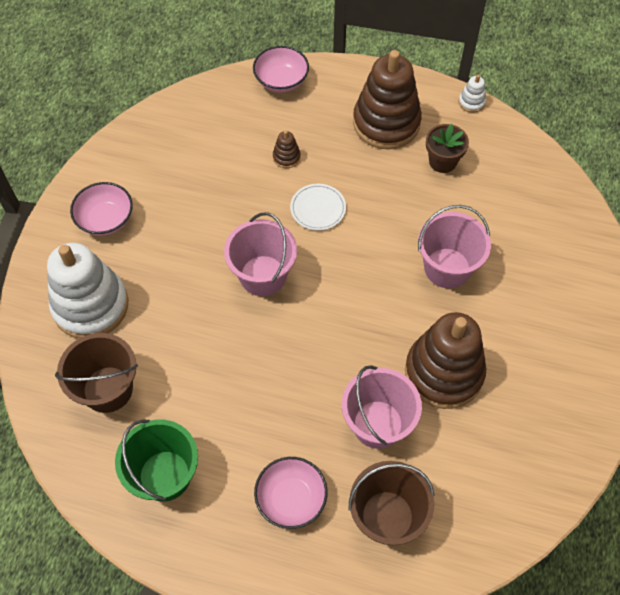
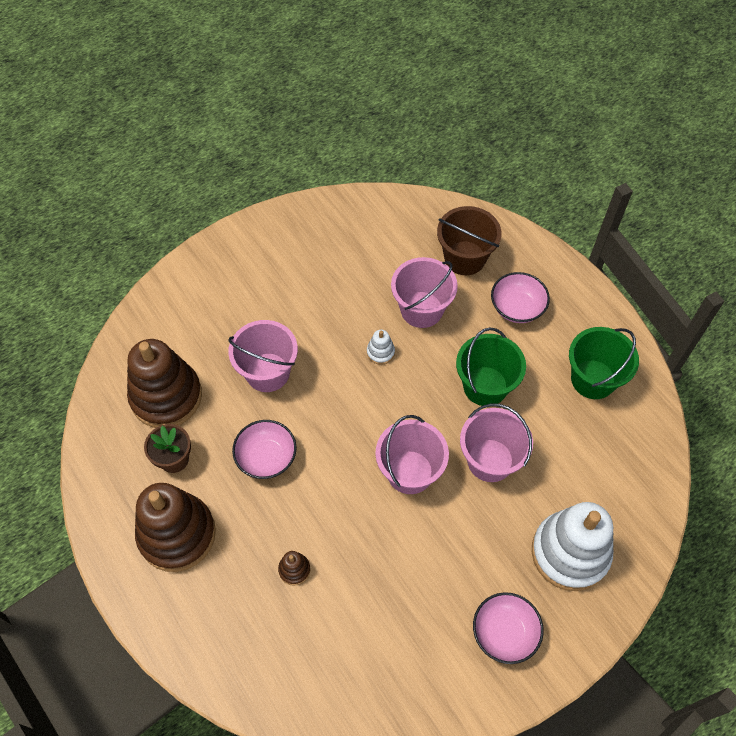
camera: 140 degrees left, 0 degrees up
brown bucket [55,333,138,413] -> none
pink bowl [253,46,309,92] -> pink bowl moved to [232,420,297,479]
white plate [290,184,346,231] -> none
brown stacking toy [405,312,486,409] -> brown stacking toy moved to [127,339,202,428]
white stacking toy [459,75,486,113] -> white stacking toy moved to [367,330,395,365]
none -> green bucket [456,327,526,406]
none -> pink bucket [460,403,533,482]

